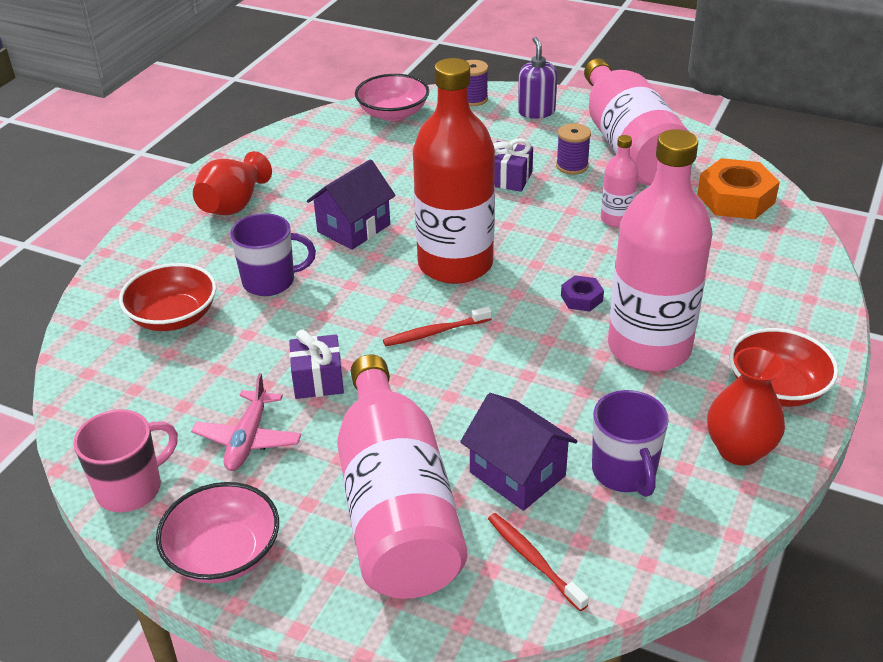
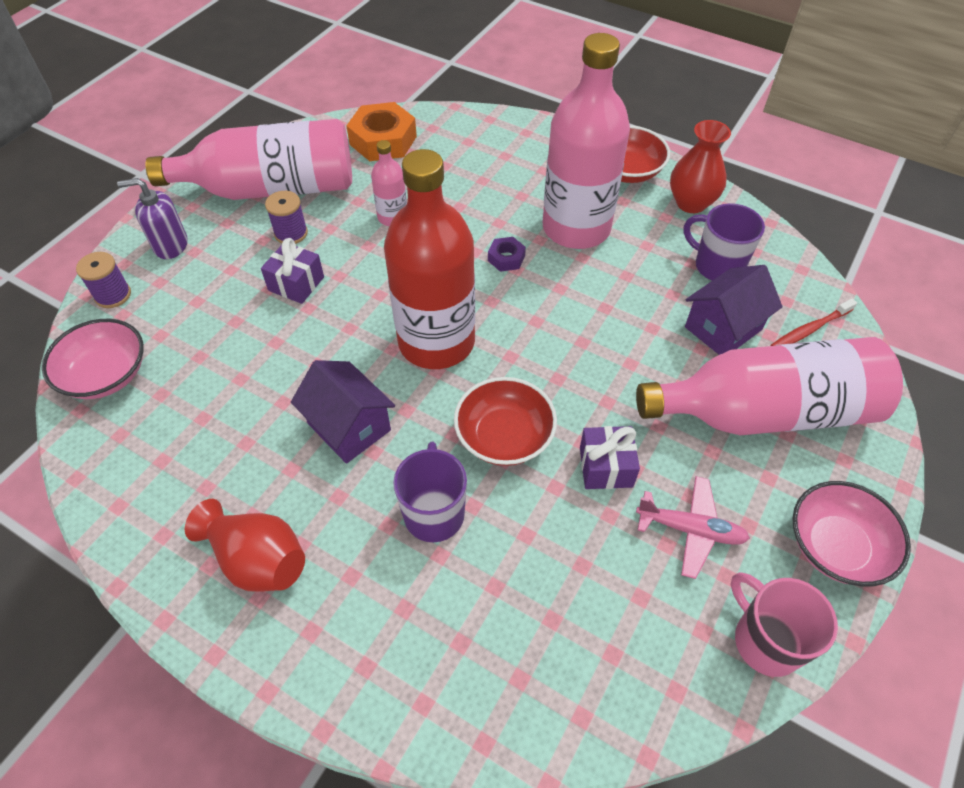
camera: 85 degrees left, 15 degrees up
red bowl [119,263,217,331] -> red bowl moved to [454,377,557,466]
red toothbrush [383,306,492,346] -> none
purple mug [592,390,669,497] -> purple mug turned 135 degrees counterclockwise [683,203,765,281]

